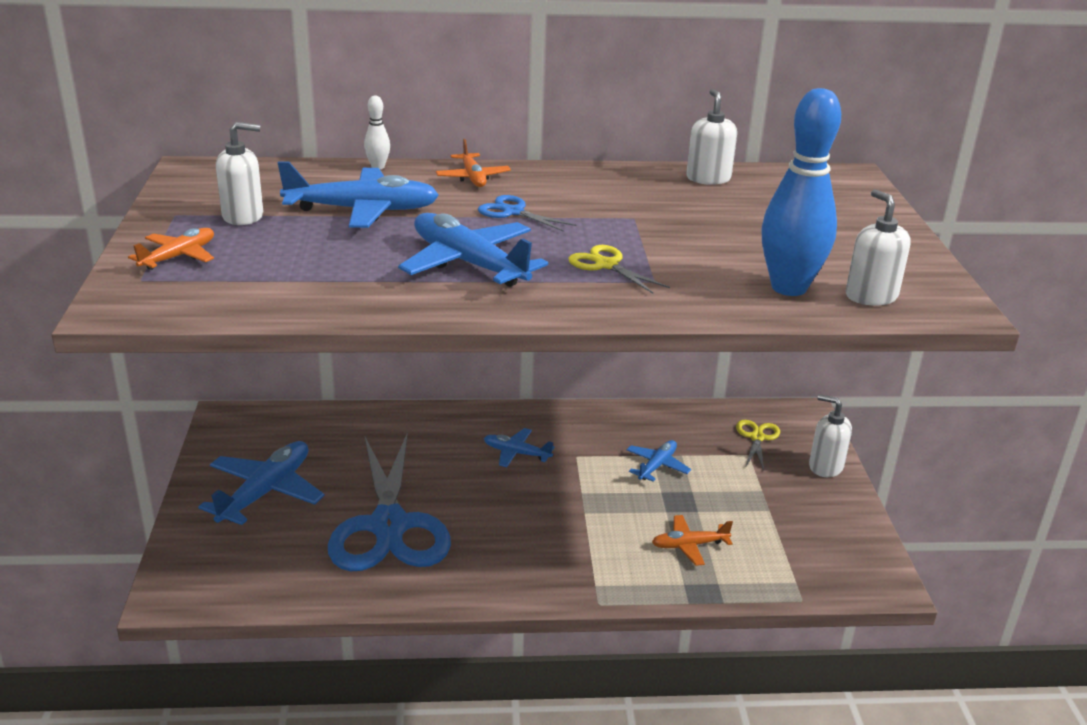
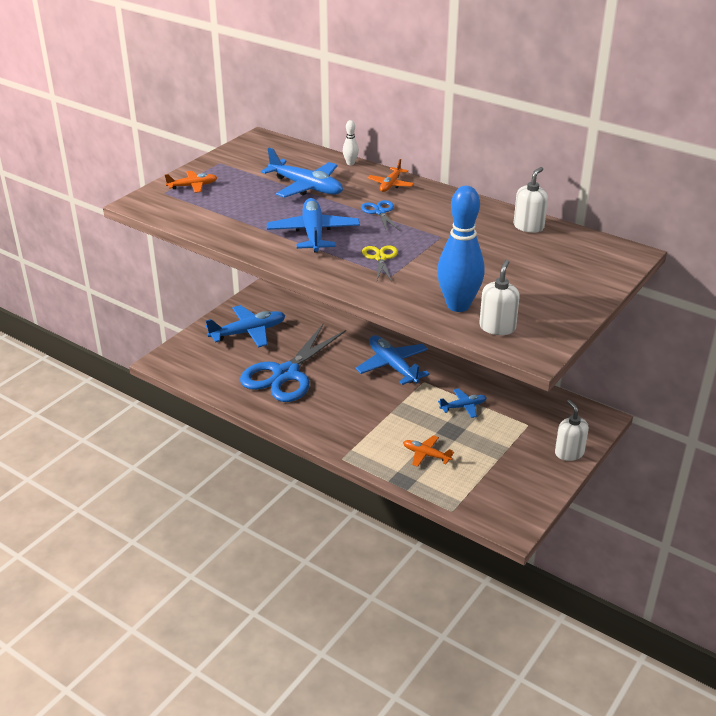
camera: 40 degrees right, 5 degrees up
white soap dispenser [216,122,263,225] -> none
blue plane [484,428,555,467] -> blue plane [356,335,429,385], size x1.79
yellow scissors [736,420,780,470] -> none

